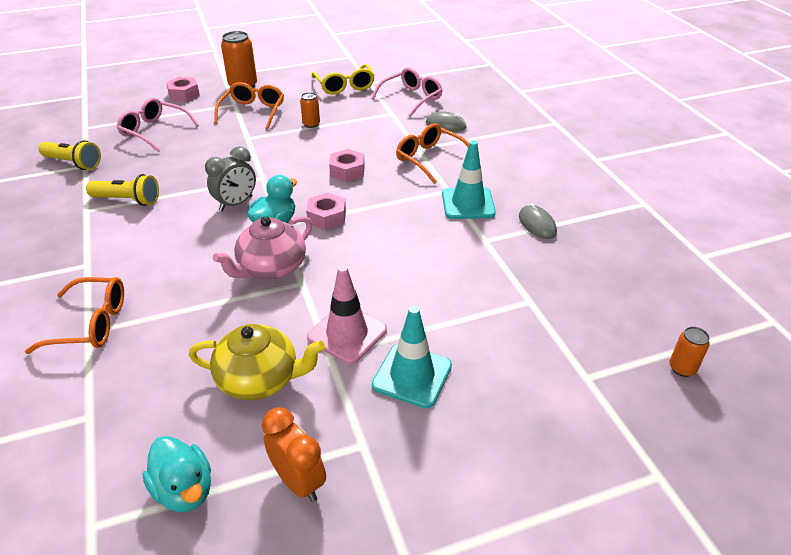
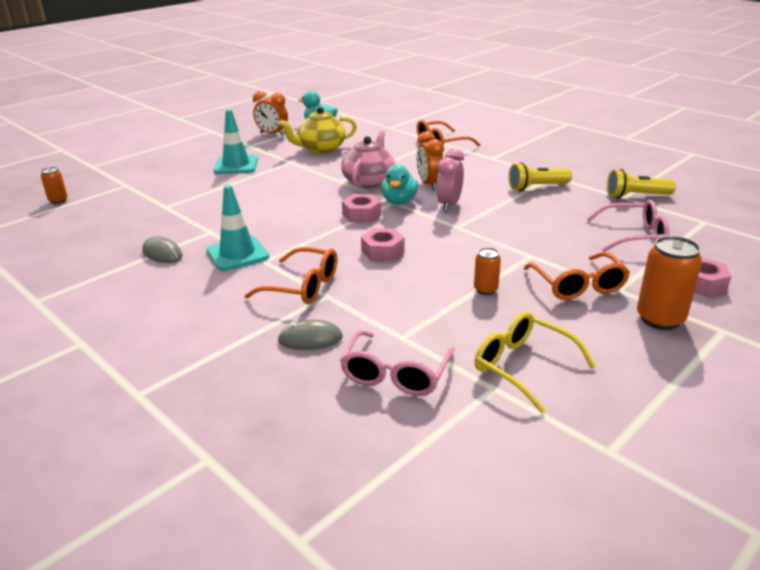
camera: 155 degrees right, 10 degrees down
grey clock [205,146,256,211] -> pink clock [436,148,464,212]
pink traffic cone [307,265,387,364] -> none
none -> orange clock [416,131,444,191]

